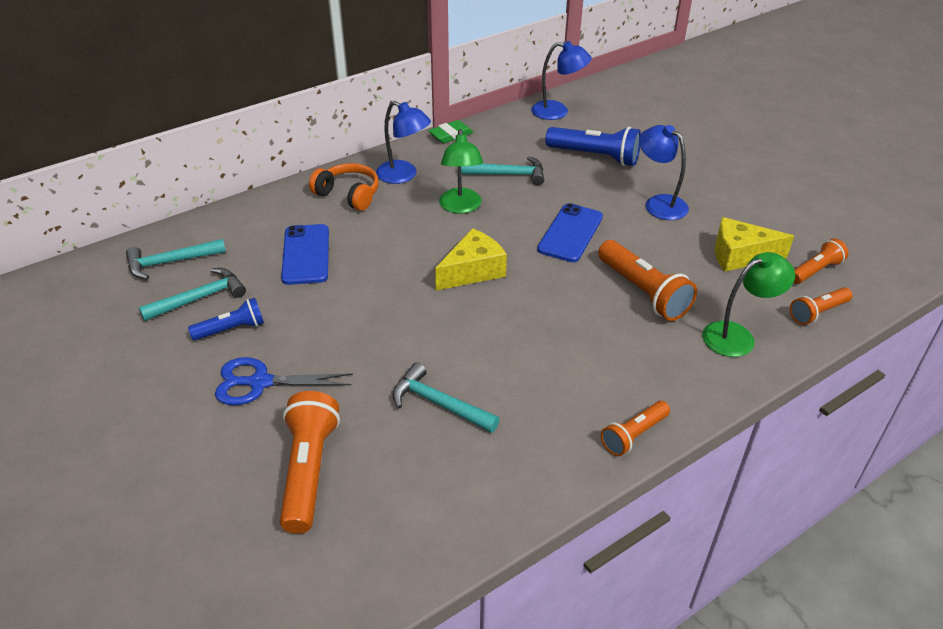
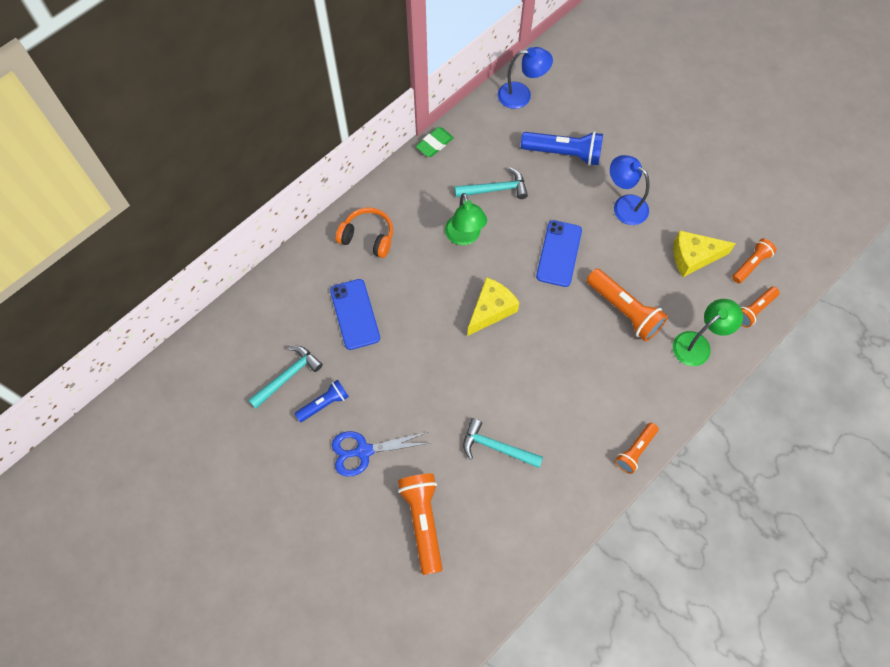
camera: 10 degrees left, 25 degrees up
turquoise hammer [126,239,226,280] -> none
blue lamp [376,101,431,184] -> none

